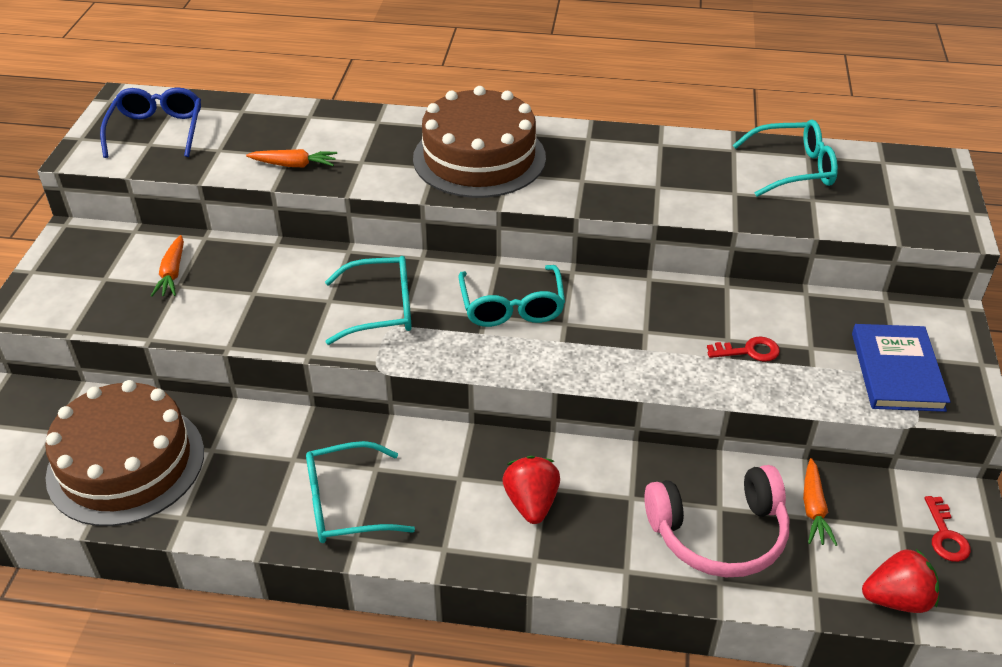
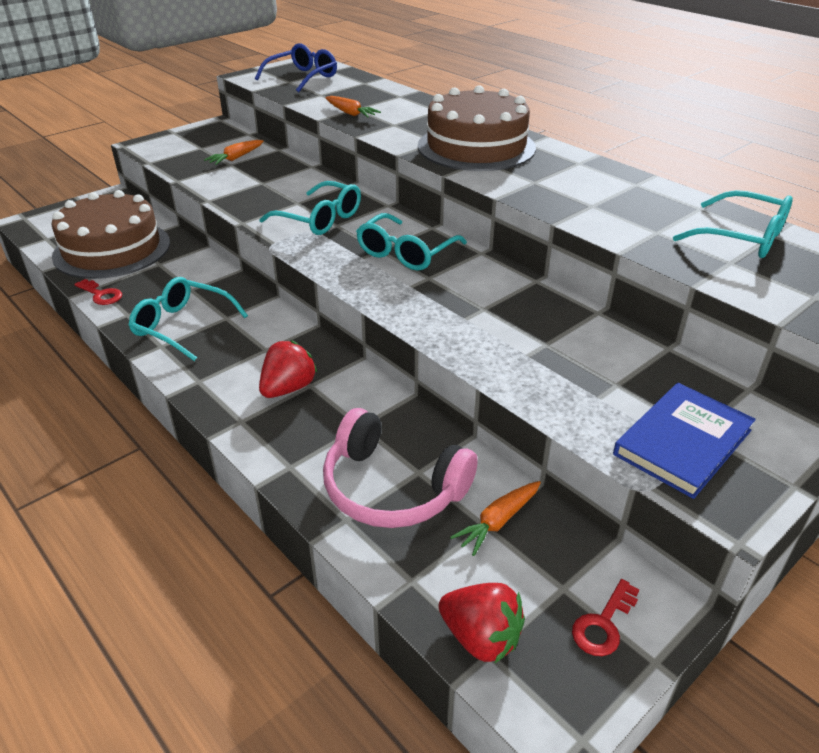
camera: 40 degrees right, 5 degrees down
red key [707,337,780,362] -> red key moved to [75,279,122,305]

